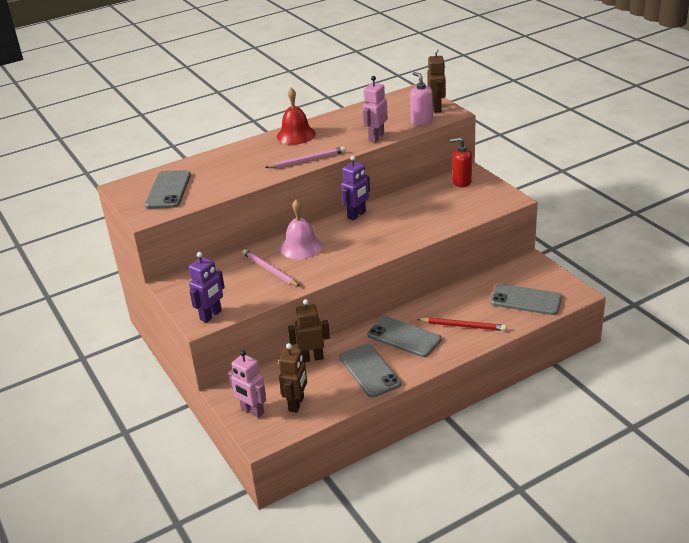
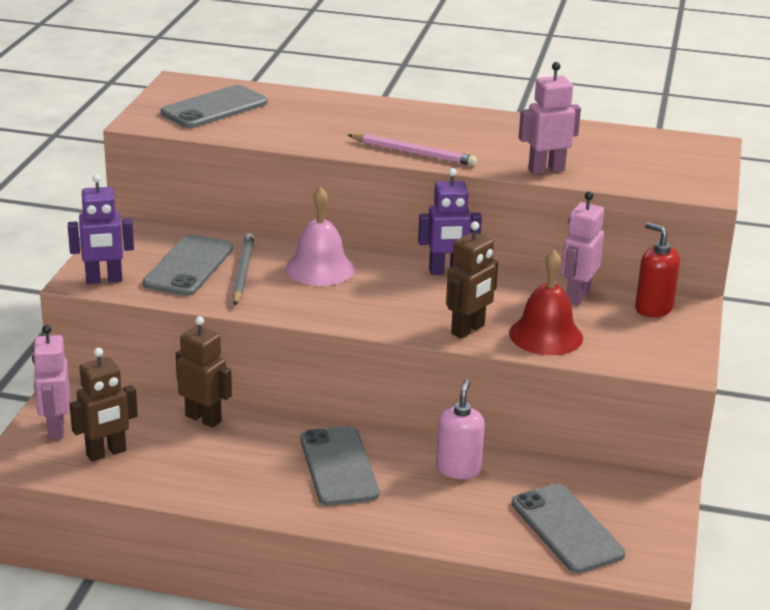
camera: 40 degrees right, 5 degrees down
pink pencil [242,249,300,287] -> grey pencil [232,233,254,305]
red bell [277,88,316,145] -> red bell moved to [509,250,583,355]
grey phone [339,344,401,397] -> grey phone moved to [143,234,233,296]
pink soap dispenser [410,72,433,125] -> pink soap dispenser moved to [436,379,485,479]
red pencil [417,318,506,331] -> none
brown robot [427,49,446,113] -> brown robot moved to [446,221,498,339]
none -> pink robot [561,191,604,305]

